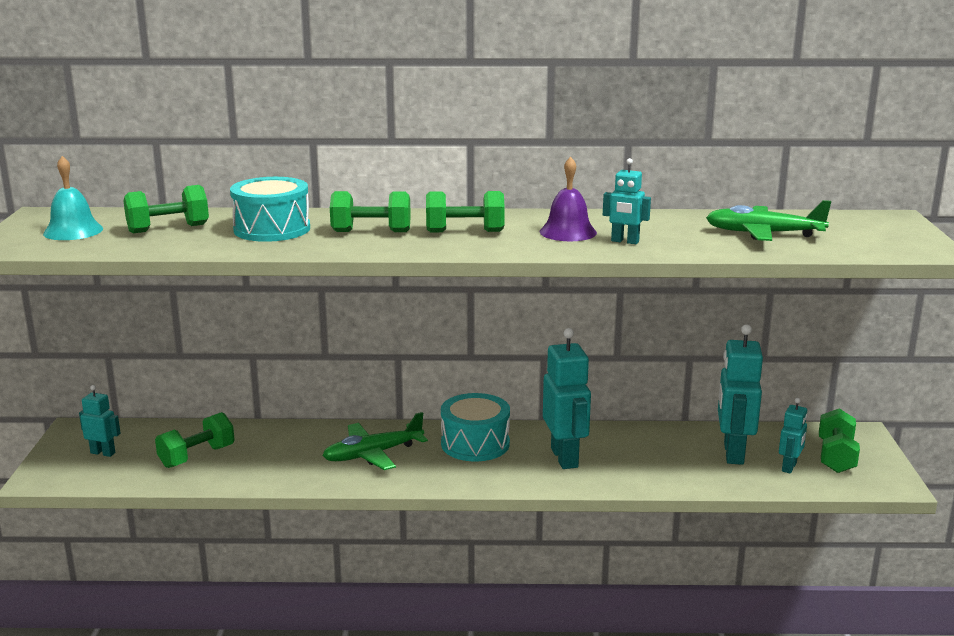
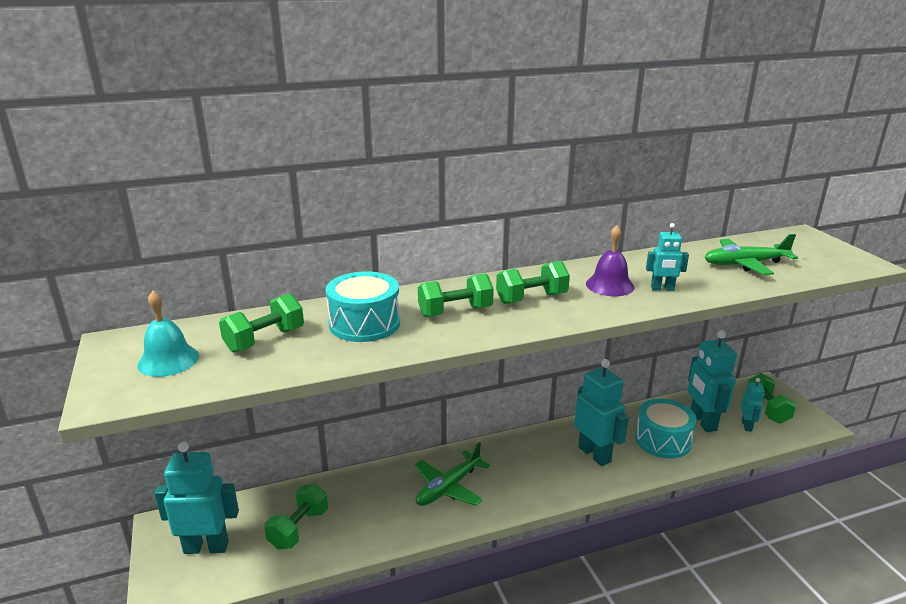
camera: 20 degrees left, 5 degrees up
turquoise robot [79,385,121,457] -> turquoise robot [154,442,239,554], size x1.85
turquoise drum [441,393,510,462] -> turquoise drum moved to [635,399,696,459]

